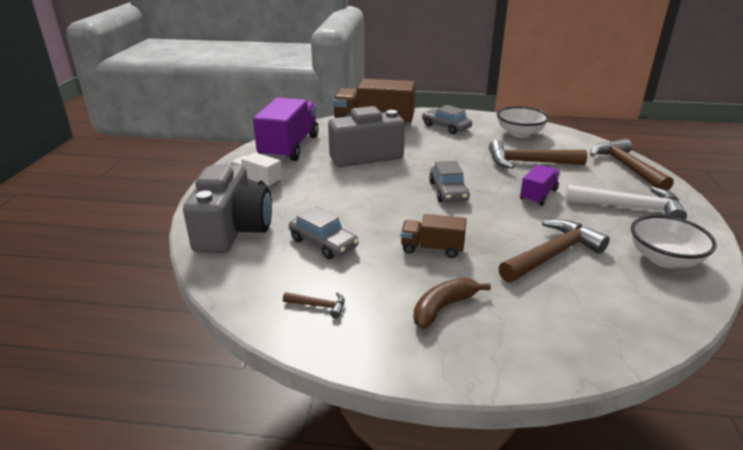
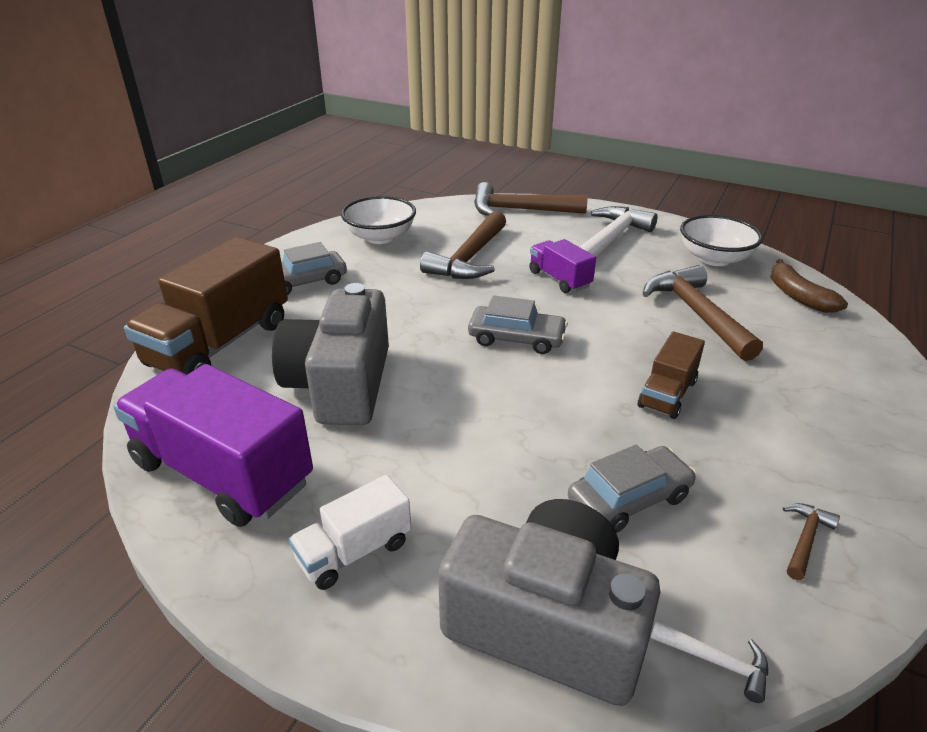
camera: 70 degrees left, 5 degrees up
brown banana [413,278,491,329] -> brown banana moved to [770,259,848,313]
none -> white hammer [651,621,768,703]

